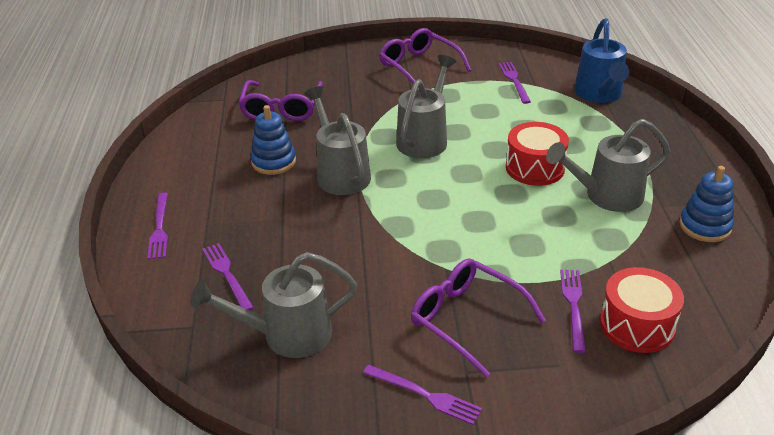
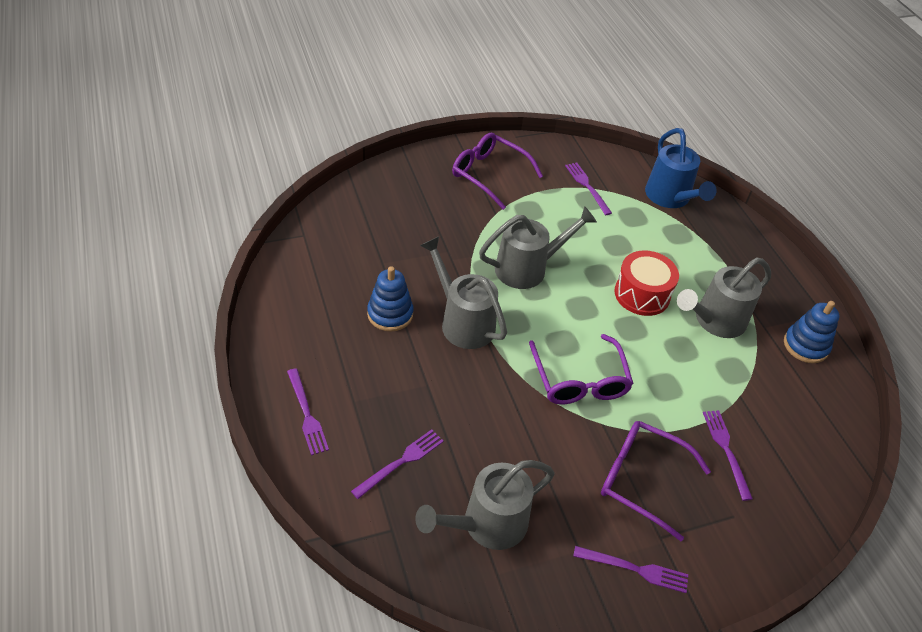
camera: 20 degrees left, 10 degrees up
purple fork [202,243,254,311] -> purple fork turned 90 degrees clockwise [351,429,444,499]
purple glasses [238,80,323,121] -> purple glasses moved to [529,334,634,404]
grey watering can [396,55,456,158] -> grey watering can turned 60 degrees clockwise [479,206,597,289]
red drum [600,267,684,353] -> none

